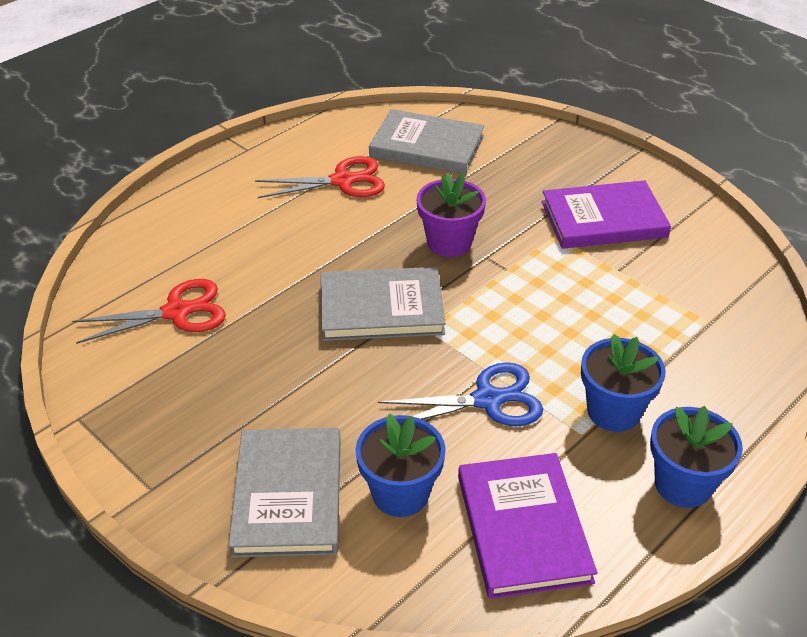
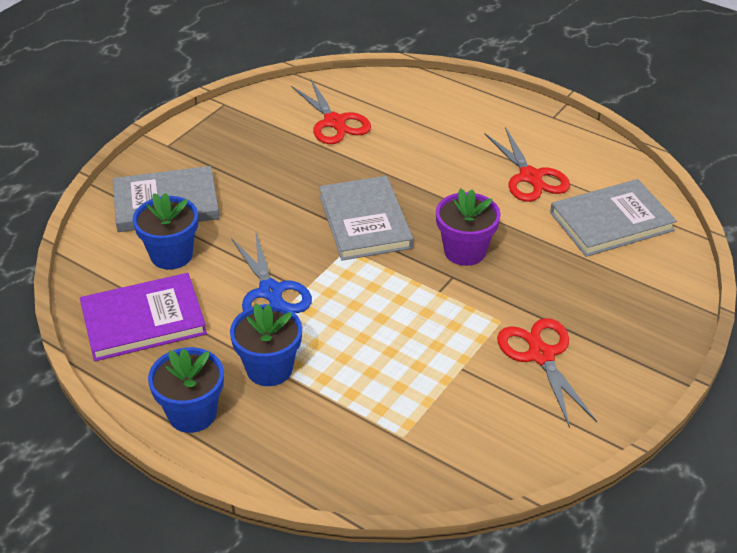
camera: 80 degrees right, 0 degrees up
grey book [369,109,485,174] -> grey book turned 60 degrees clockwise [550,179,677,257]
purple book [542,180,671,249] -> red scissors [497,318,597,428]

